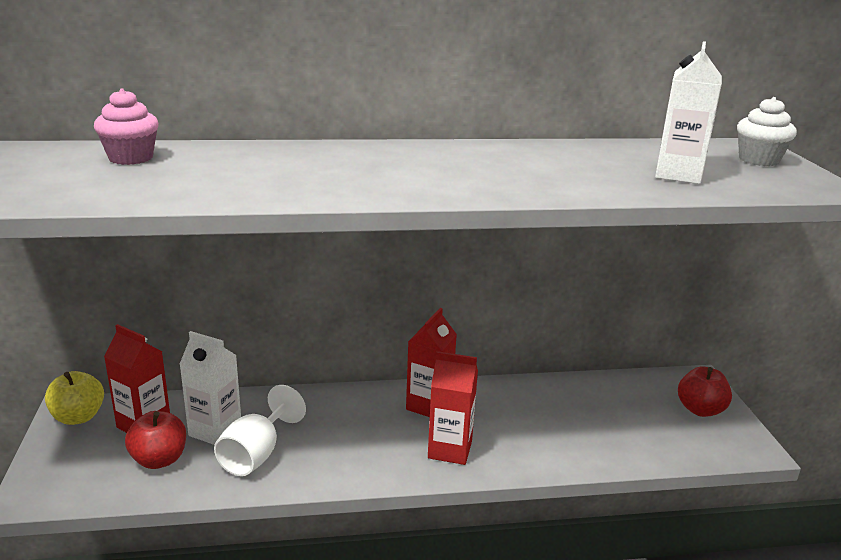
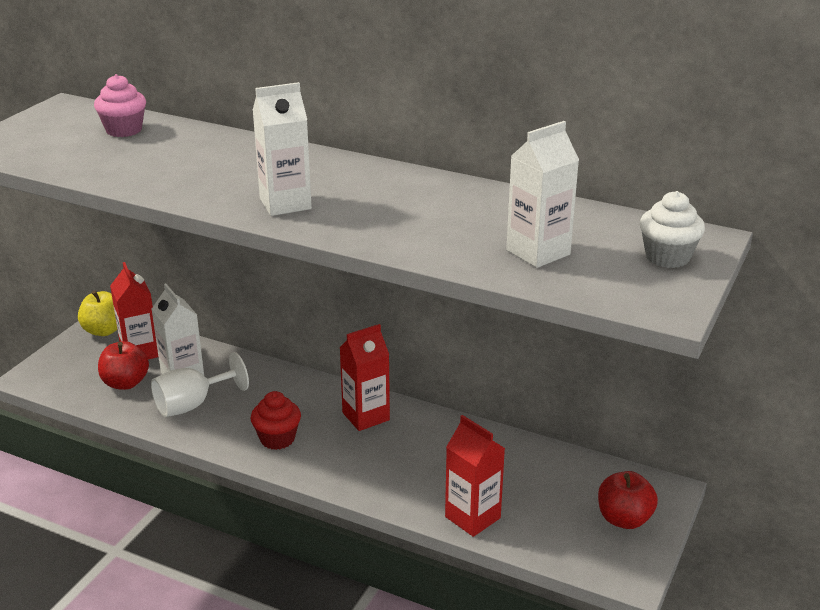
camera: 35 degrees right, 5 degrees up
red carton [428,351,478,465] -> red carton moved to [445,415,505,537]
none -> red cupcake [251,391,301,450]
none -> white carton [253,82,312,216]

